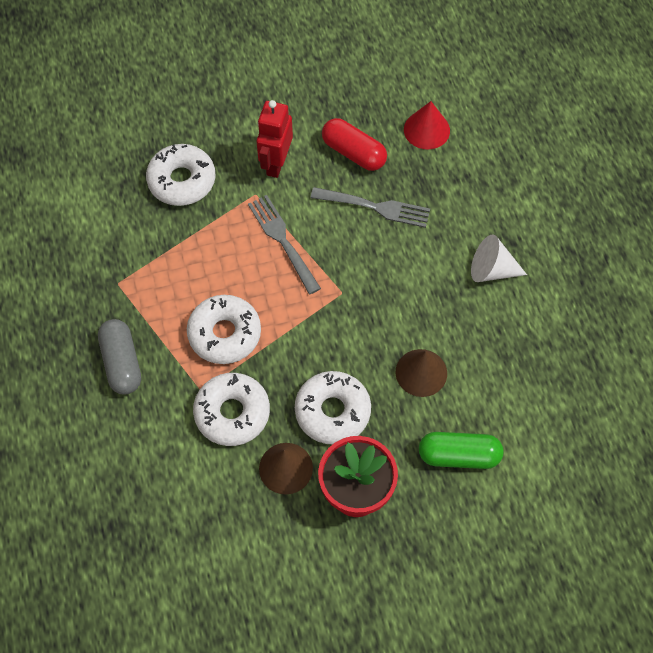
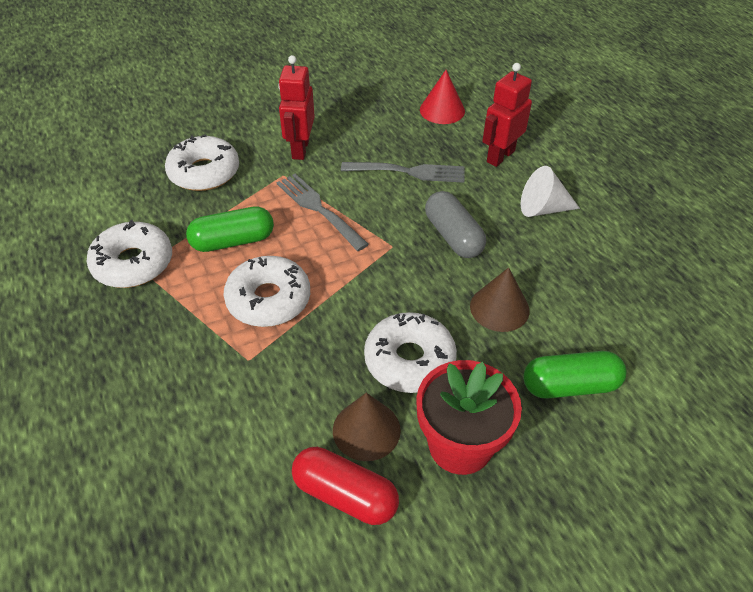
camera: 10 degrees left, 15 degrees down
grey capsule [98,319,141,394] -> grey capsule moved to [425,191,486,258]
white donut [193,373,270,446] -> white donut moved to [86,220,172,288]
red capsule [322,118,387,171] -> red capsule moved to [292,447,399,525]
none -> green capsule [186,206,274,252]
none -> red robot [482,63,532,167]

